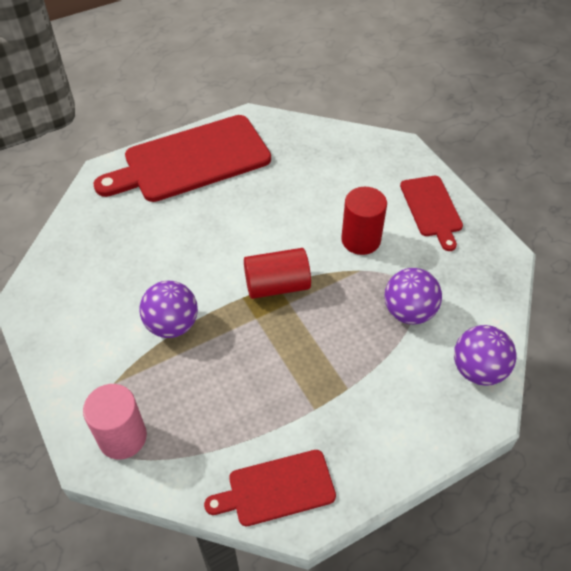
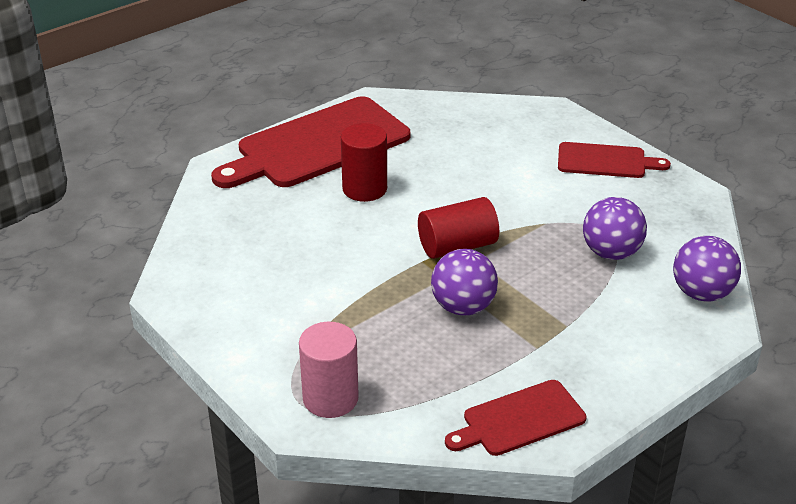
camera: 10 degrees left, 15 degrees down
purple ball [140,281,198,338] -> purple ball moved to [431,249,498,316]
red cylinder [341,187,387,255] -> red cylinder moved to [341,123,387,202]
red cutting board [400,176,463,251] -> red cutting board turned 60 degrees counterclockwise [558,142,671,178]

